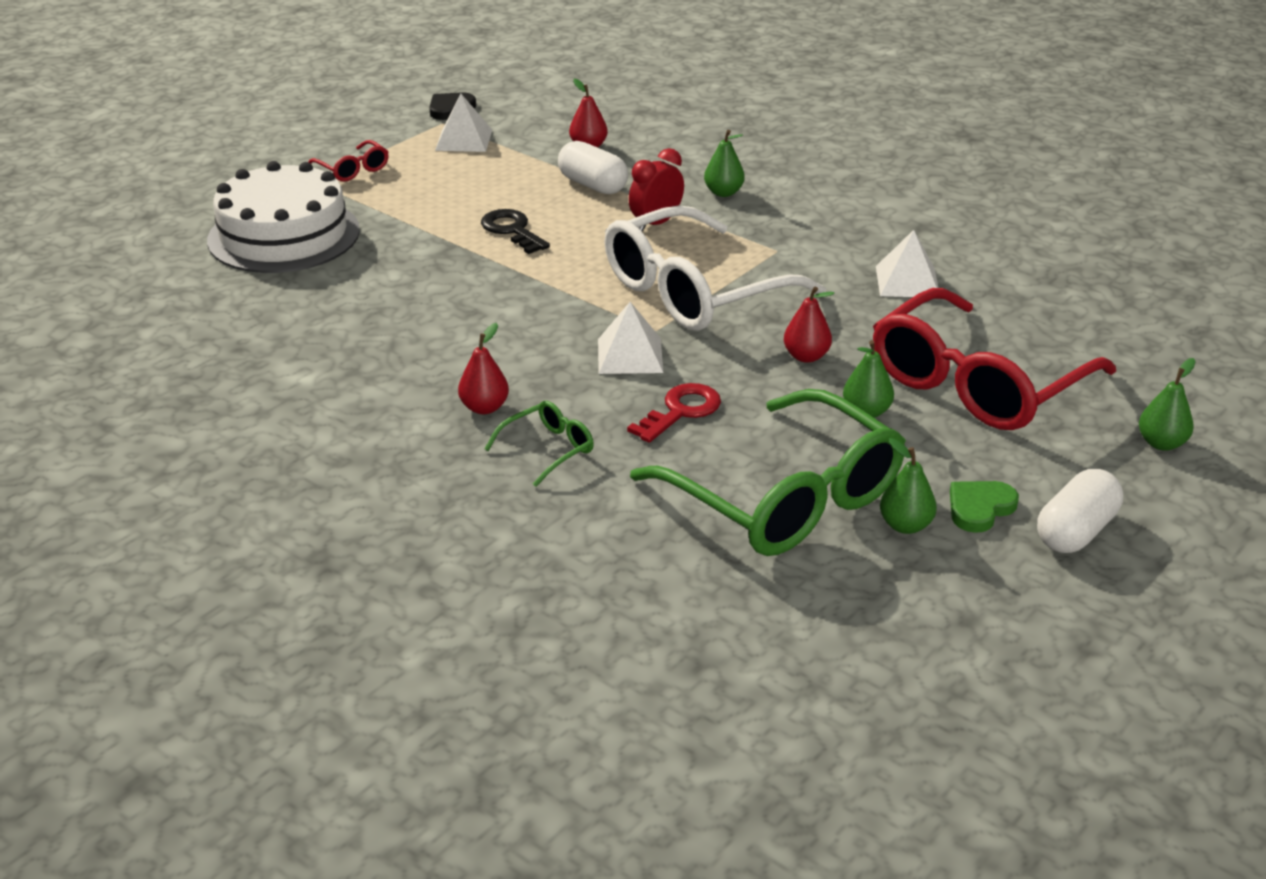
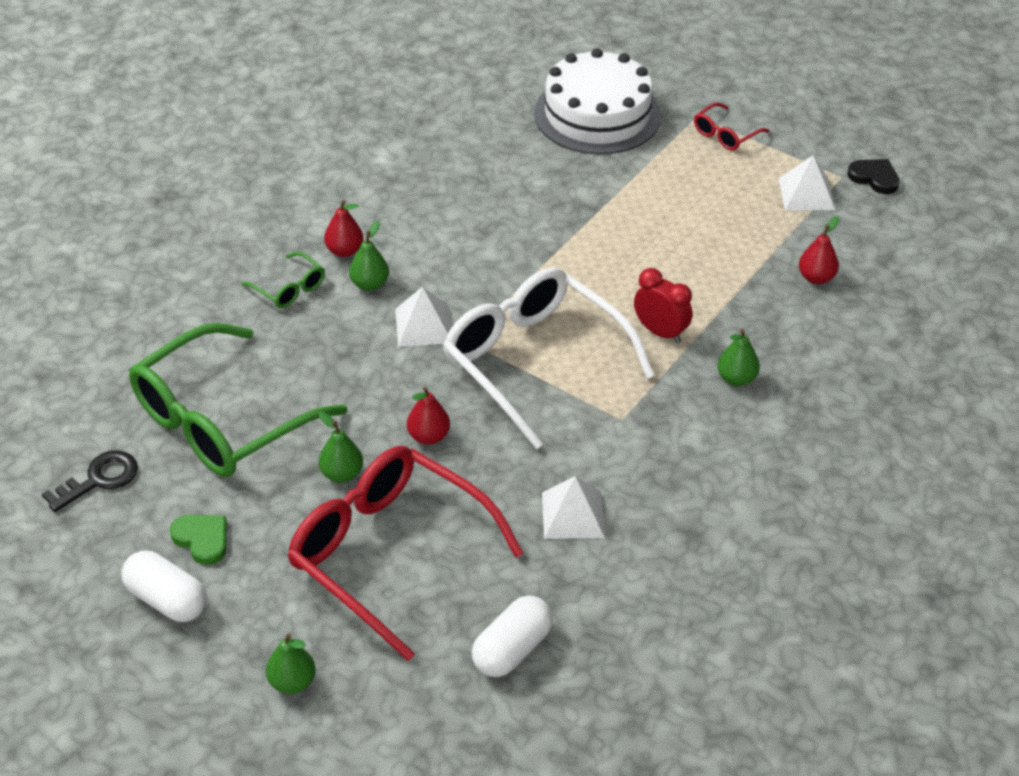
camera: 85 degrees right, 10 degrees up
black key [481,209,550,254] -> black key moved to [42,450,138,512]
white capsule [558,141,628,194] -> white capsule moved to [472,595,553,677]
red key [627,383,721,443] -> none
green pear [880,438,937,534] -> green pear moved to [349,221,389,291]

